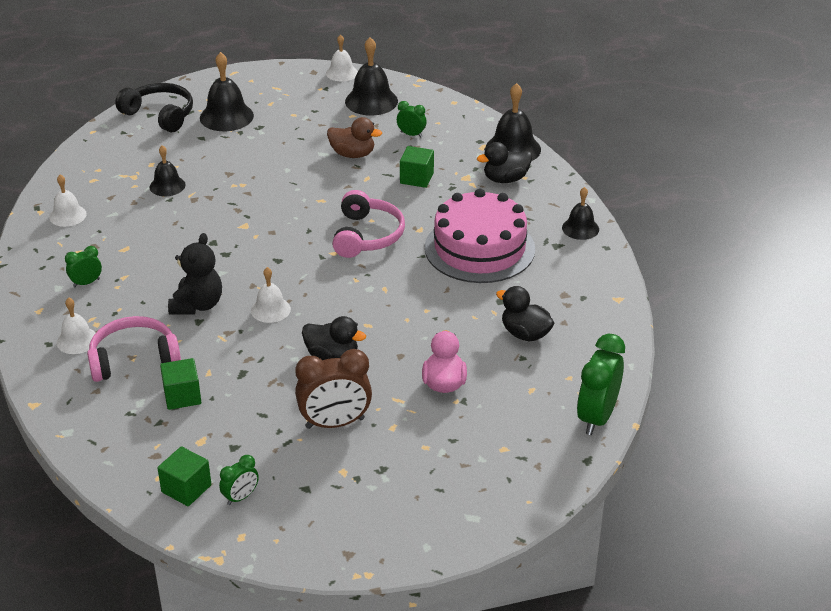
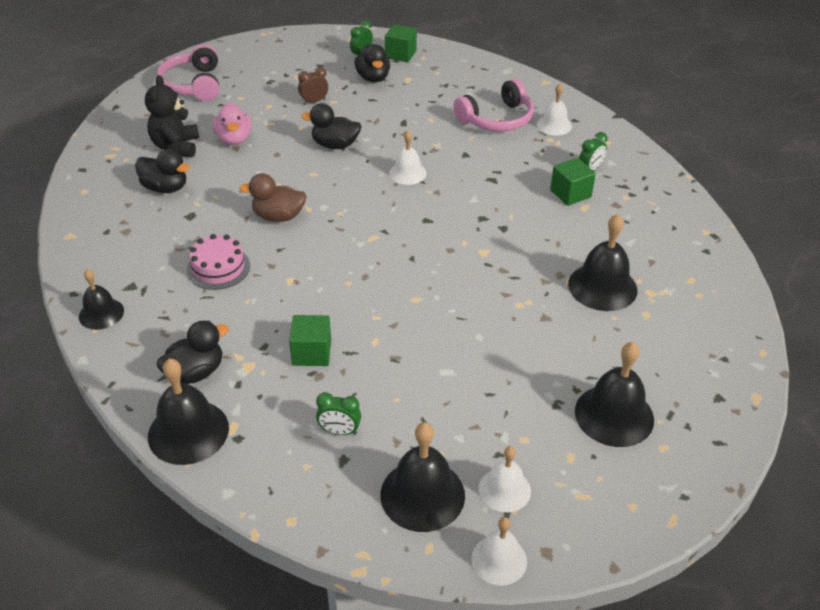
camera: 165 degrees right, 5 degrees up
white bell [49,174,87,227] -> white bell moved to [479,446,531,512]
black headphones [115,83,193,132] -> none
black bell [149,145,186,196] -> black bell [568,214,637,311], size x1.61
green cube [160,358,201,410] -> green cube moved to [550,158,596,206]
black teddy bear [168,233,222,315] -> black teddy bear moved to [145,75,199,158]
brown clock [295,349,372,429] -> brown clock [298,67,328,105], size x0.52
brown duck [327,117,382,158] -> brown duck moved to [239,173,307,222]
pink headphones [332,190,405,258] -> pink headphones moved to [157,44,219,101]
pink cake [425,189,535,283] -> pink cake [187,234,250,290], size x0.51
green clock [577,334,625,435] -> none
none -> black duck [355,44,390,82]

